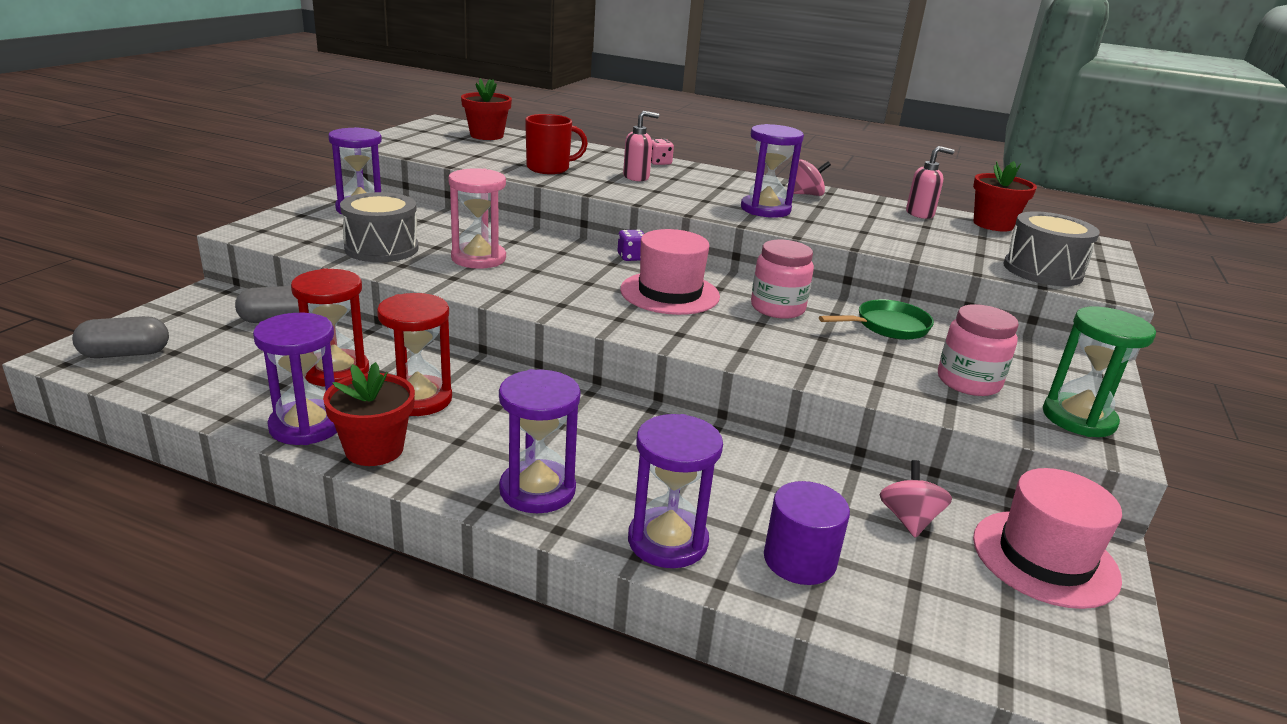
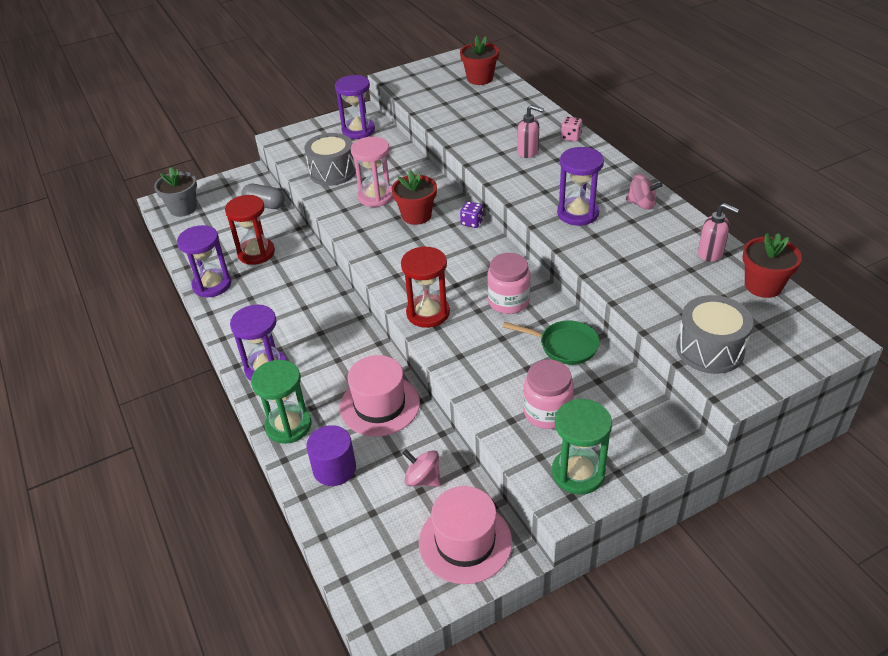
camera: 45 degrees right, 15 degrees up
grey capsule [72,316,169,358] -> grey flower pot [154,167,197,217]
red flower pot [323,362,415,466] -> red flower pot moved to [392,170,437,225]
red hourglass [377,293,452,416] -> red hourglass moved to [401,246,450,328]
red mug [525,114,588,174] -> none
pink hat [620,229,720,315] -> pink hat moved to [340,355,420,436]
purple hourglass [628,414,723,568] -> green hourglass [251,360,311,444]
pink spinning top [879,460,952,538] -> pink spinning top turned 105 degrees counterclockwise [403,450,441,487]

